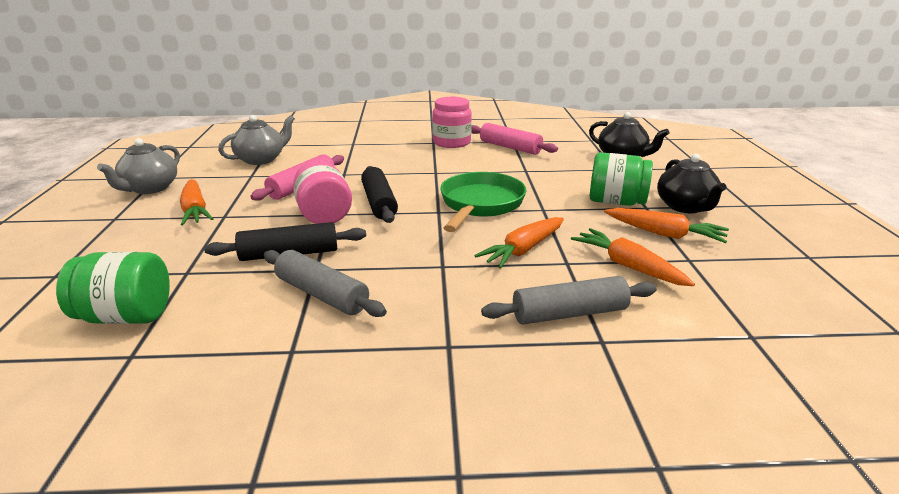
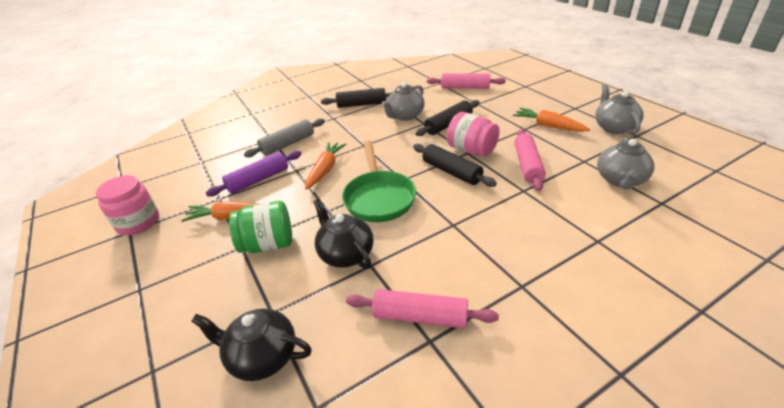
camera: 155 degrees right, 10 degrees up
green jar [56,252,170,324] -> pink rolling pin [427,73,506,89]
grey rolling pin [264,250,387,317] -> grey teapot [382,82,425,121]
pink jar [432,97,472,148] -> pink jar moved to [96,175,159,235]
orange carrot [571,228,695,286] -> purple rolling pin [206,151,301,196]
black teapot [657,154,727,213] -> black teapot moved to [313,199,374,269]
none -> black rolling pin [321,88,392,108]

